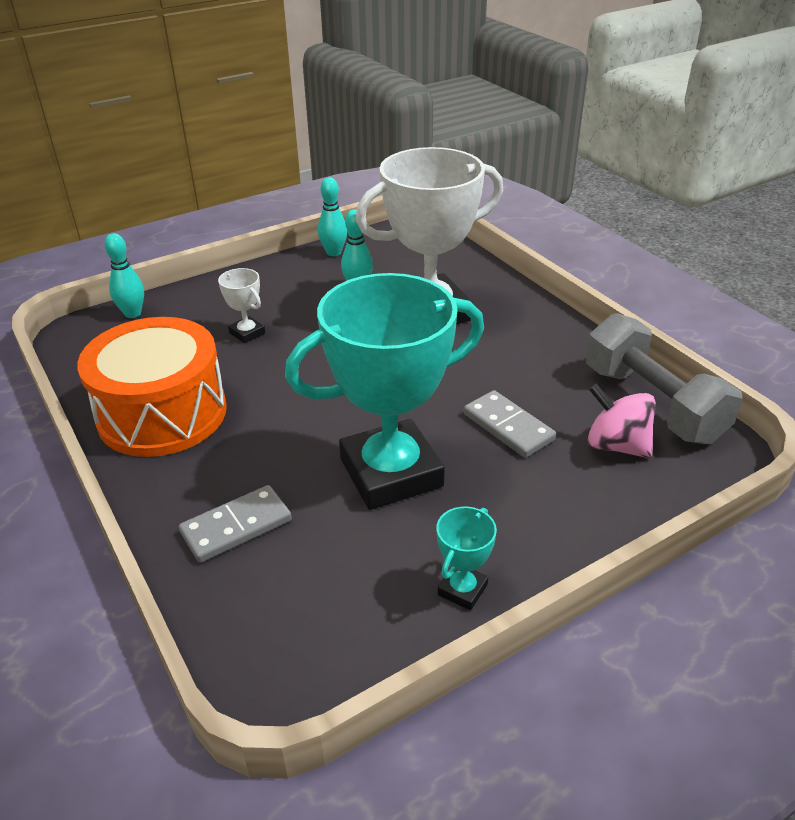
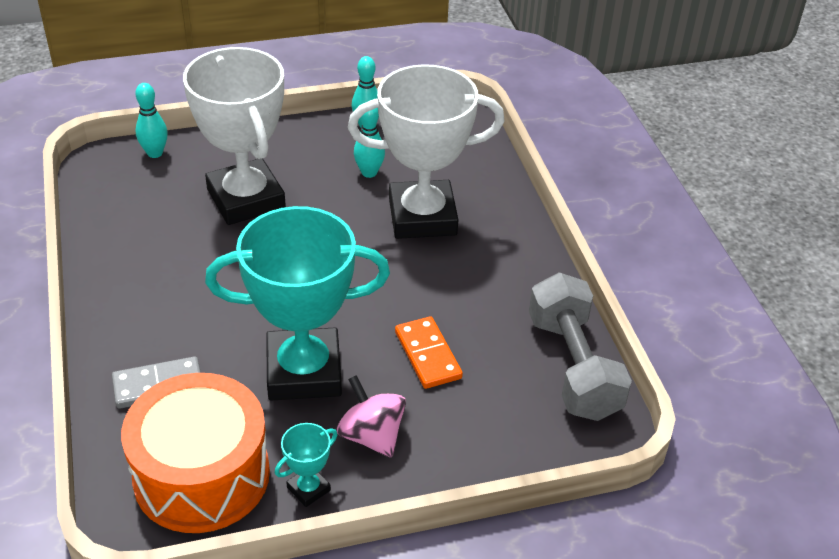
camera: 15 degrees right, 5 degrees up
orange drum [77,317,227,457] -> orange drum moved to [121,373,270,533]
white trophy [218,268,265,343] -> white trophy [183,47,286,225], size x2.47
grey domino [464,390,556,458] -> orange domino [395,316,463,389]
pink spinning top [588,383,656,458] -> pink spinning top moved to [337,375,406,458]

